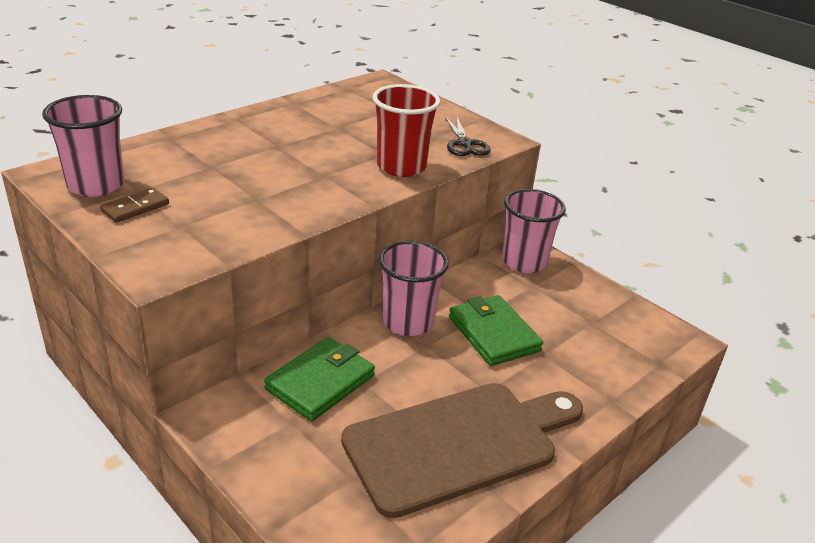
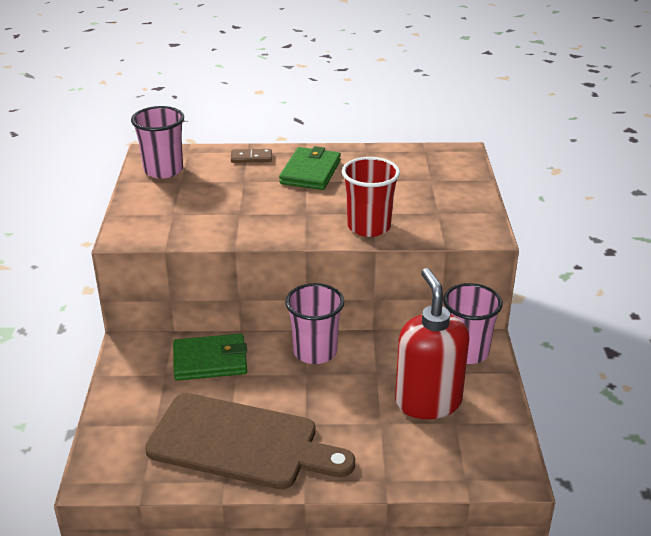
camera: 45 degrees right, 0 degrees up
brown domino [100,188,169,223] -> brown domino moved to [231,149,272,163]
black scissors [445,116,491,156] -> none
green wallet [449,295,543,366] -> green wallet moved to [279,146,341,190]
none -> red soap dispenser [395,268,469,419]

